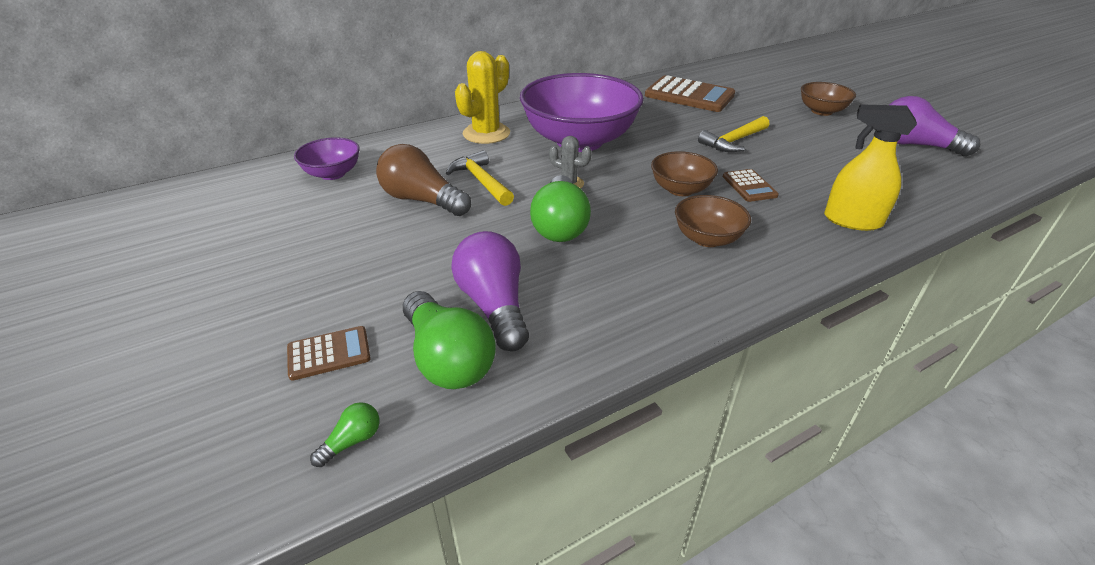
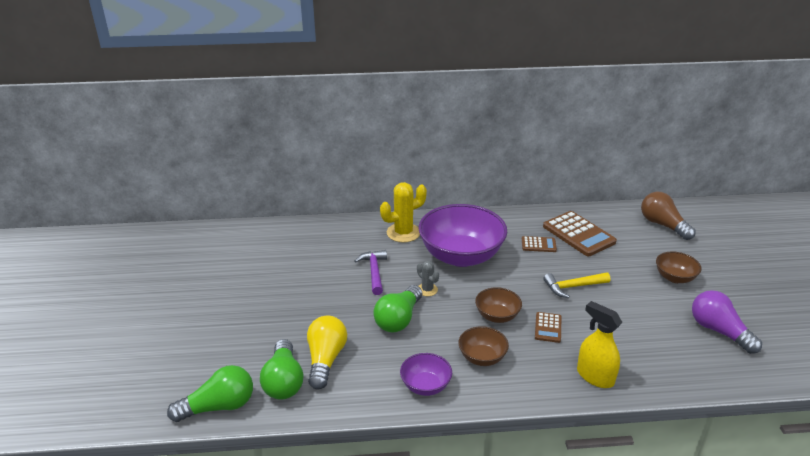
camera: 25 degrees right, 5 degrees down
brown calculator [287,326,371,381] -> brown calculator moved to [522,236,557,252]
purple bowl [294,137,360,180] -> purple bowl moved to [400,353,452,396]
green light bulb [310,402,379,467] -> green light bulb [167,365,253,422], size x2.28
brown light bulb [376,144,471,216] -> brown light bulb moved to [641,192,696,240]
yellow hammer [446,150,514,206] -> purple hammer [354,250,387,295]
purple light bulb [451,231,529,351] -> yellow light bulb [307,316,347,390]

